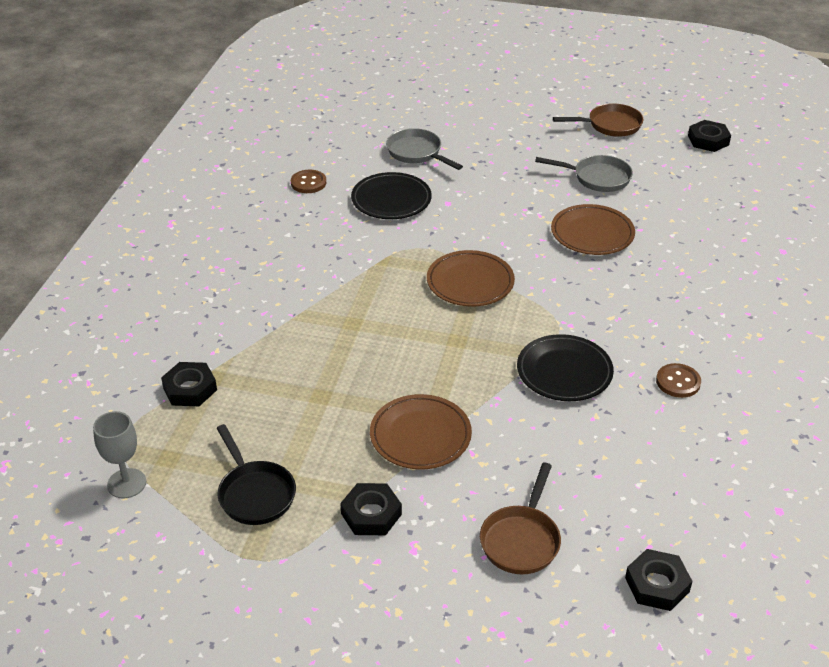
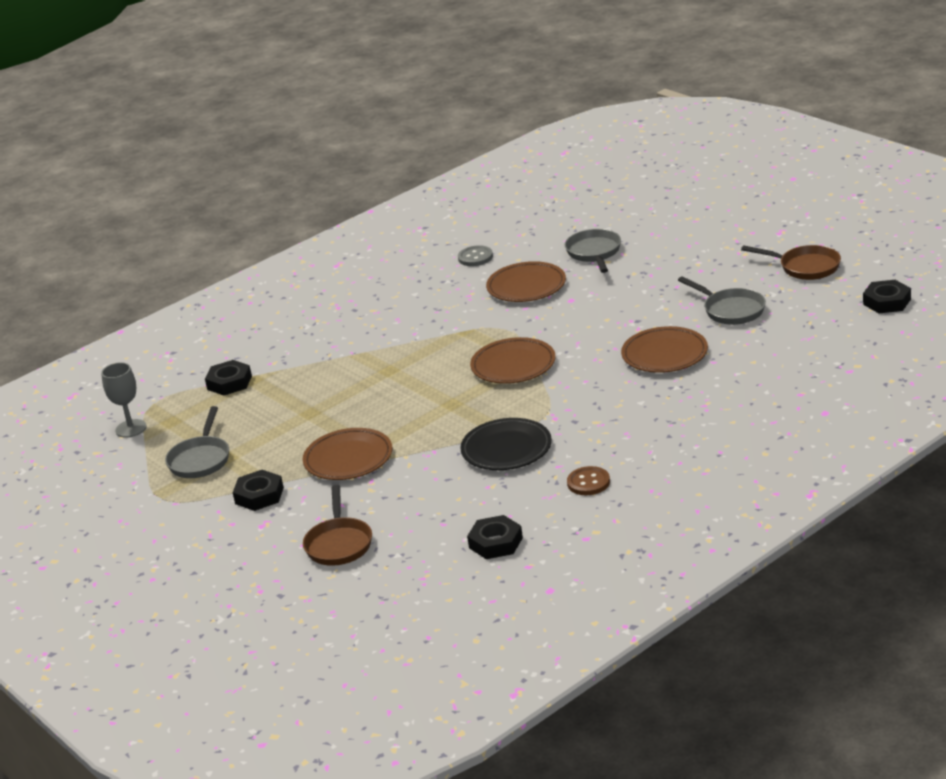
camera: 40 degrees right, 10 degrees down
black pan [217,424,296,525] -> grey pan [165,406,229,478]
brown button [291,170,326,193] -> grey button [458,245,493,266]
black plate [351,172,432,219] -> brown plate [486,261,566,302]
brown pan [480,463,561,574] -> brown pan turned 60 degrees counterclockwise [303,485,372,566]
black nut [625,549,693,611] -> black nut moved to [467,515,523,559]

